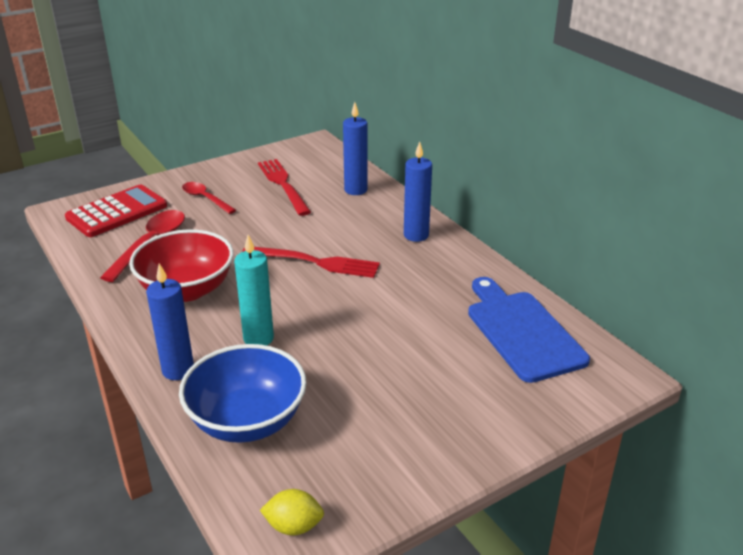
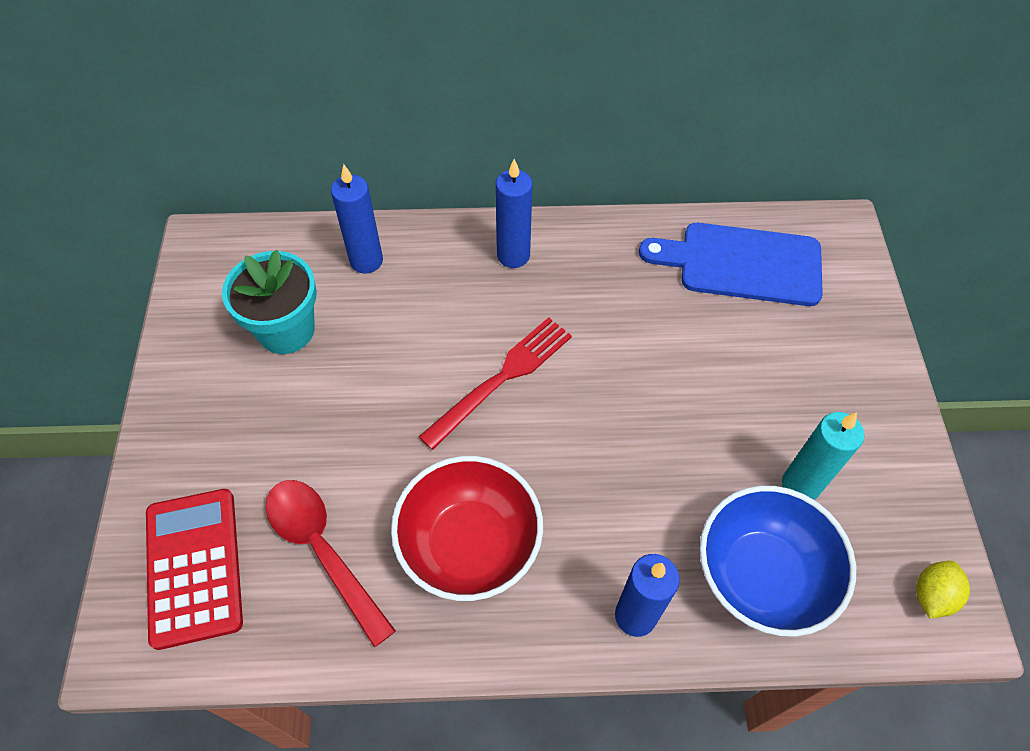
camera: 60 degrees left, 25 degrees up
red spoon [182,182,236,214] -> none
turquoise candle [234,235,274,346] -> turquoise candle moved to [782,412,864,500]
red fork [258,159,311,216] -> turquoise flower pot [222,250,317,354]

